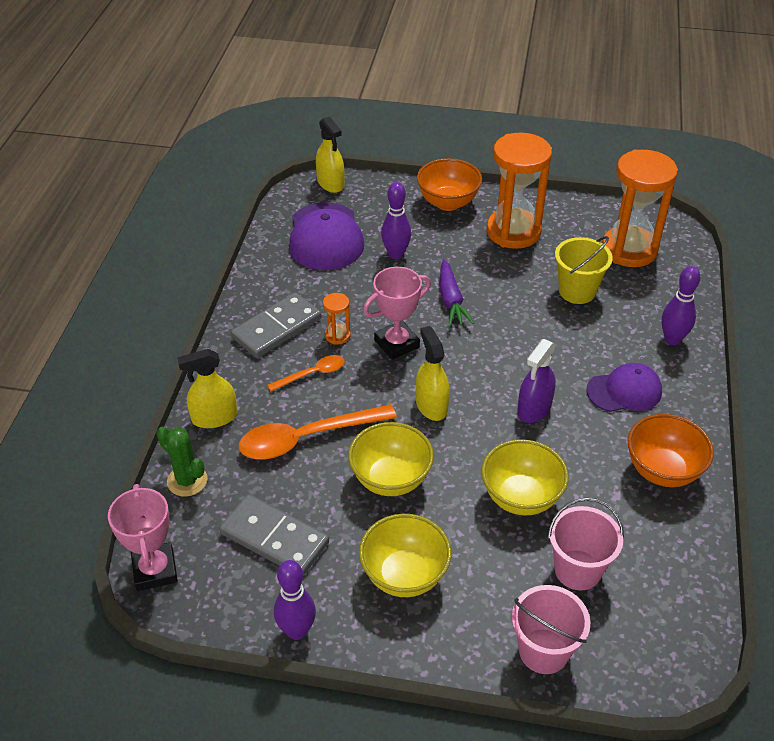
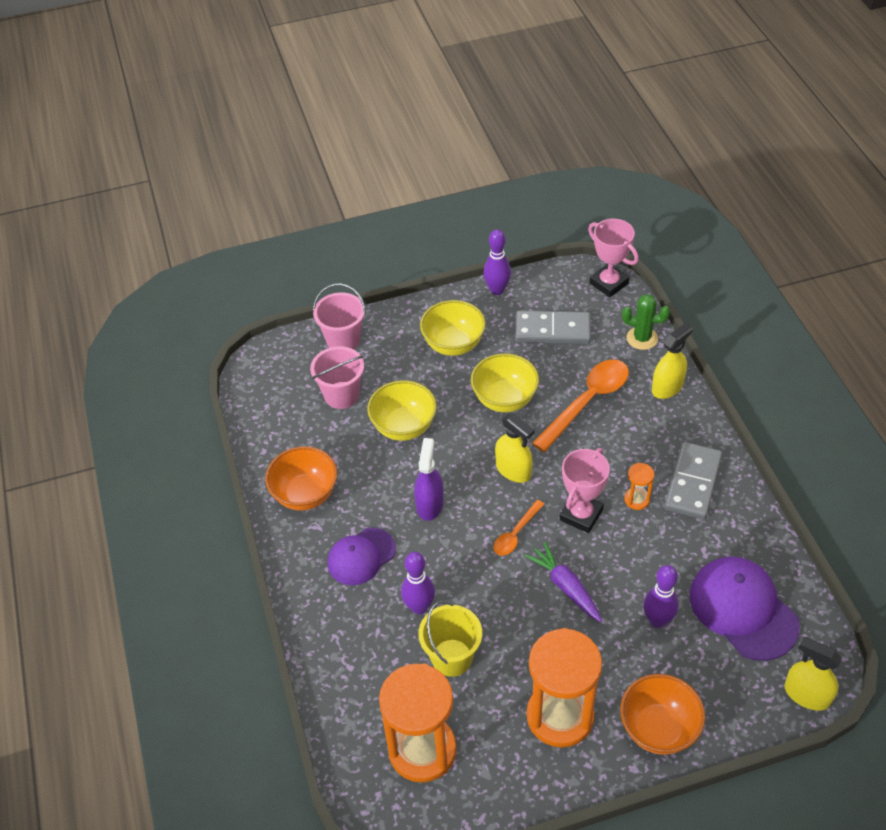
camera: 155 degrees right, 5 degrees up
orange spoon [267,355,345,391] -> orange spoon moved to [493,500,544,556]
purple bowling pin [662,266,700,345] -> purple bowling pin moved to [401,552,435,614]

